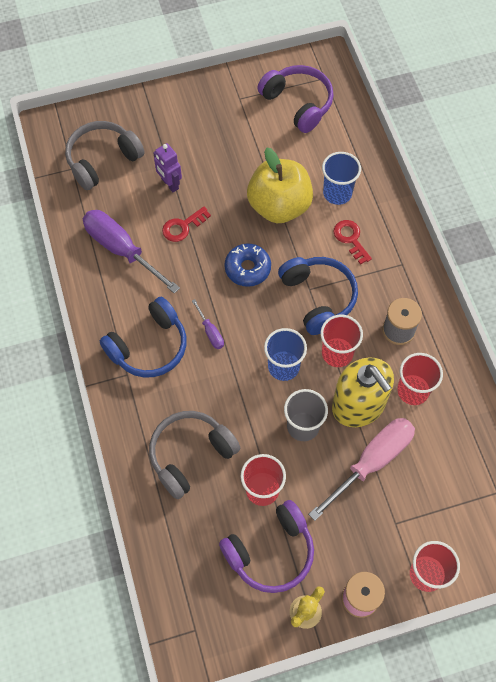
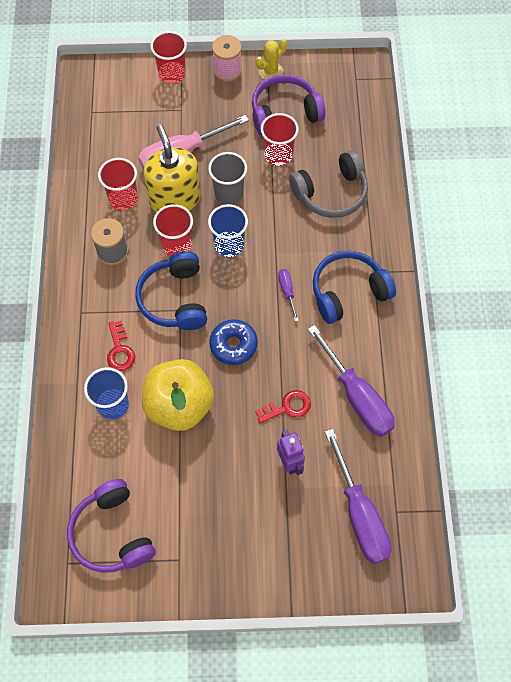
camera: 165 degrees left, 0 degrees up
grey headphones [65,121,145,190] -> purple screwdriver [325,429,392,564]

